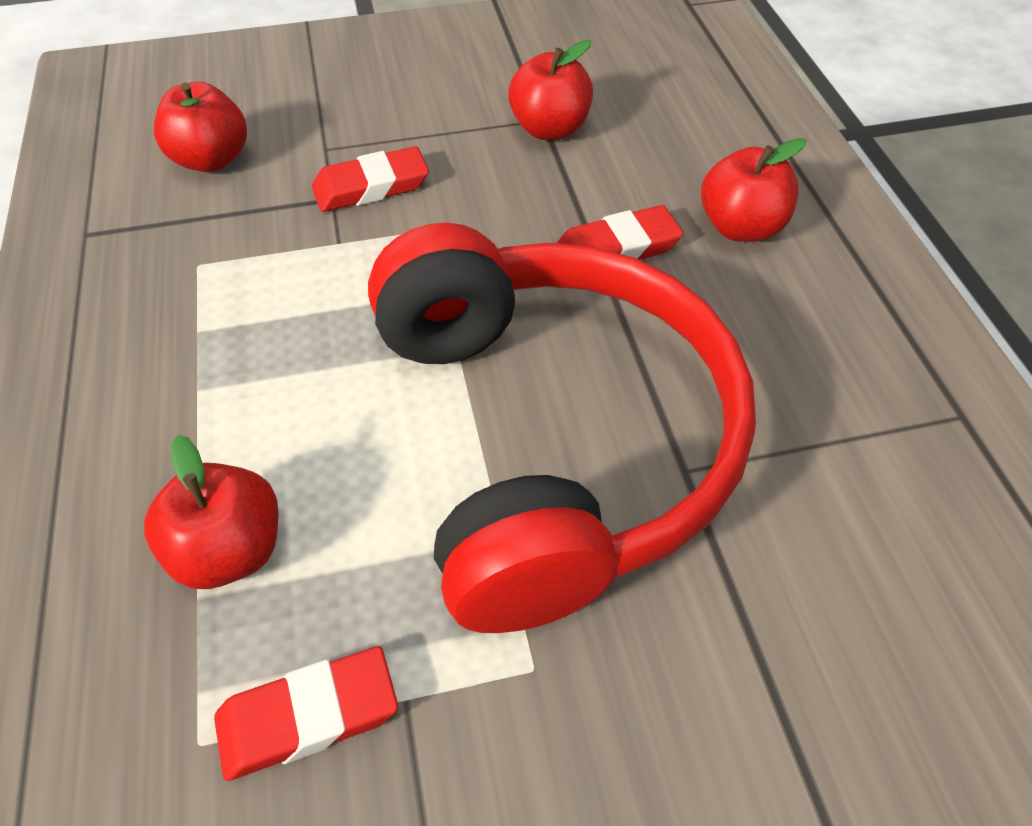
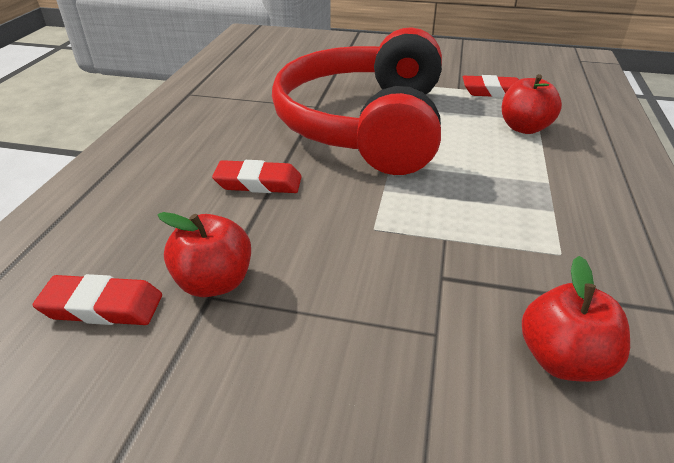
camera: 155 degrees left, 15 degrees down
red eraser [312,146,429,212] -> red eraser moved to [33,274,162,325]
red apple [701,138,806,242] -> none

